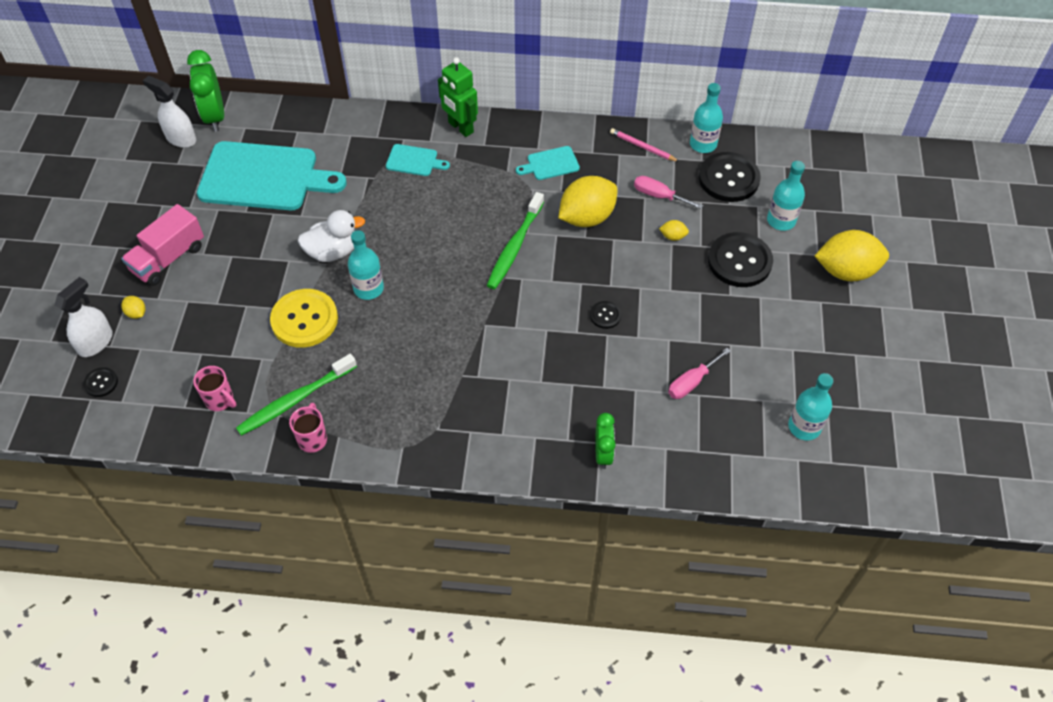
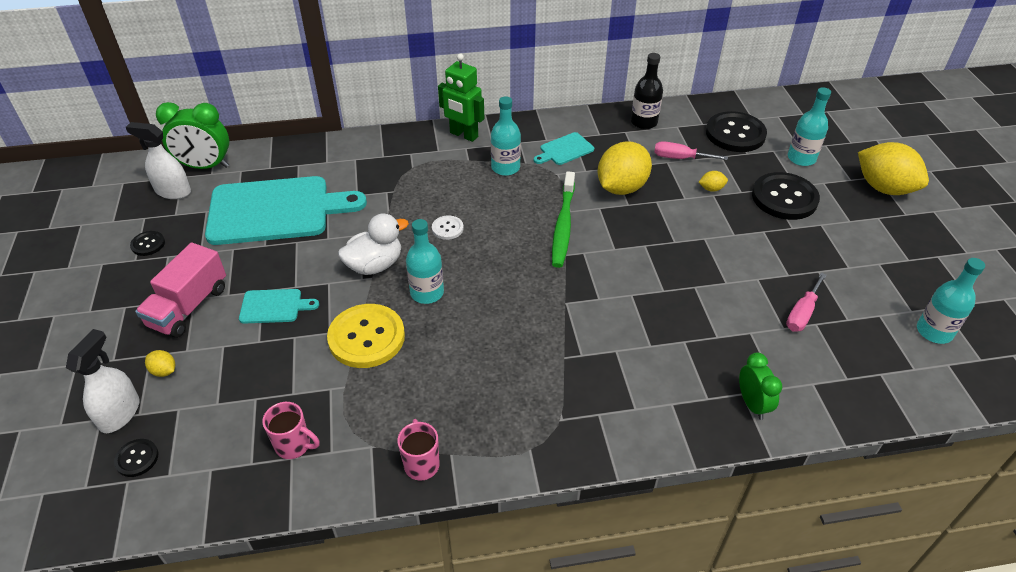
camera: 15 degrees left, 10 degrees down
green clock [187,50,224,132] -> green clock turned 60 degrees counterclockwise [156,102,229,169]
green toothbrush [236,354,357,436] -> none
turquoise cutting board [386,144,450,176] -> turquoise cutting board moved to [239,289,319,324]
black button [590,301,621,329] -> black button moved to [130,231,165,256]
pink pencil [610,128,679,162] -> black bottle [631,53,663,129]
turquoise bottle [690,83,723,153] -> turquoise bottle moved to [491,96,521,176]
yellow lemon [815,230,889,281] -> yellow lemon turned 60 degrees clockwise [858,142,929,195]
none -> white button [432,216,464,240]

